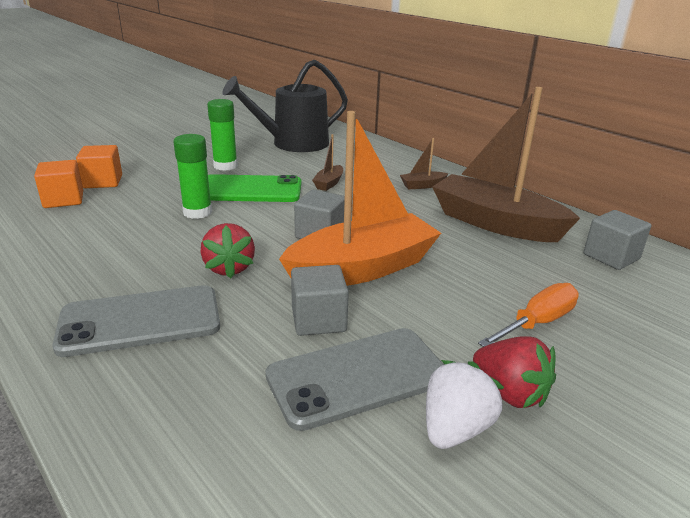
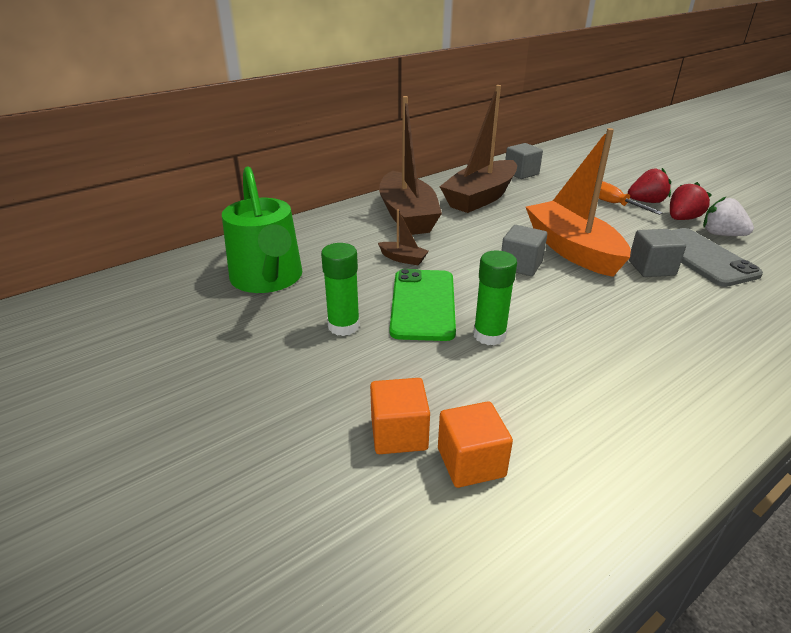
camera: 85 degrees left, 5 degrees up
grey phone [52,285,220,357] -> none
red strawberry [201,223,255,278] -> red strawberry moved to [628,168,671,203]
black watering can [222,59,348,152] -> green watering can [222,166,302,293]
brown boat [400,138,448,189] -> brown boat [379,96,442,235], size x2.46

